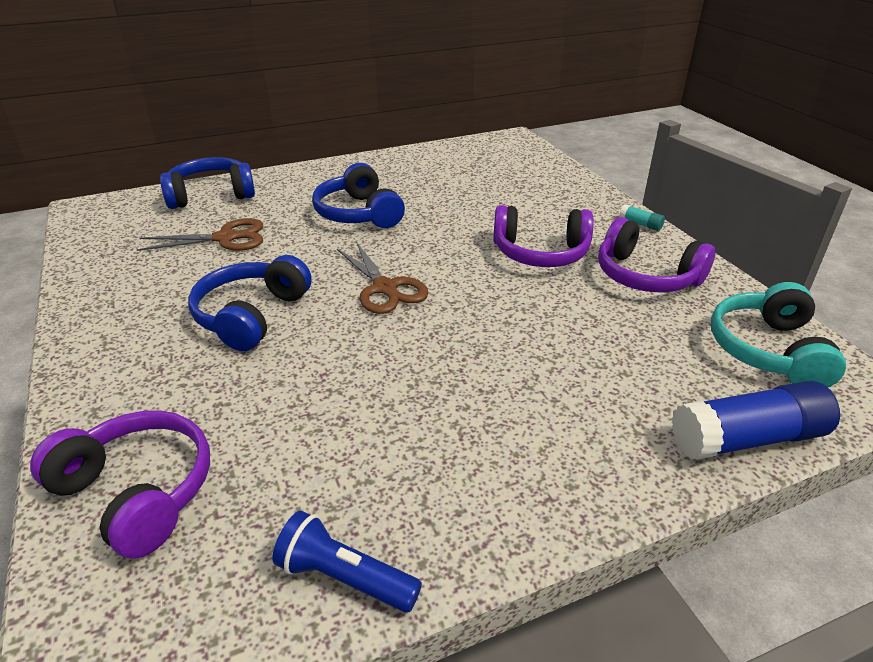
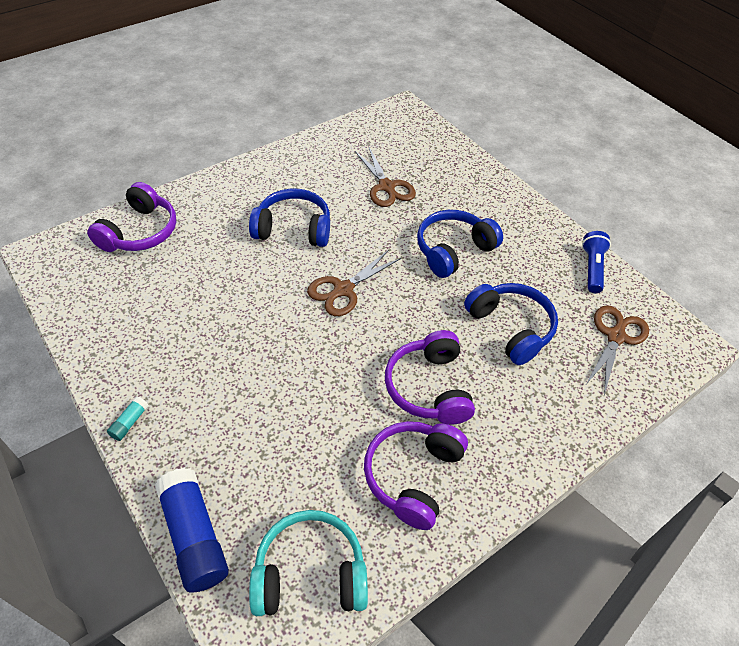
camera: 75 degrees right, 15 degrees up
blue headphones [160,157,255,209] -> blue headphones moved to [464,283,558,365]
blue flashlight [272,511,422,612] -> blue flashlight moved to [582,231,611,293]
turquoise glue stick [619,204,665,231] -> turquoise glue stick moved to [107,396,149,441]
none -> brown scissors [586,305,649,395]

